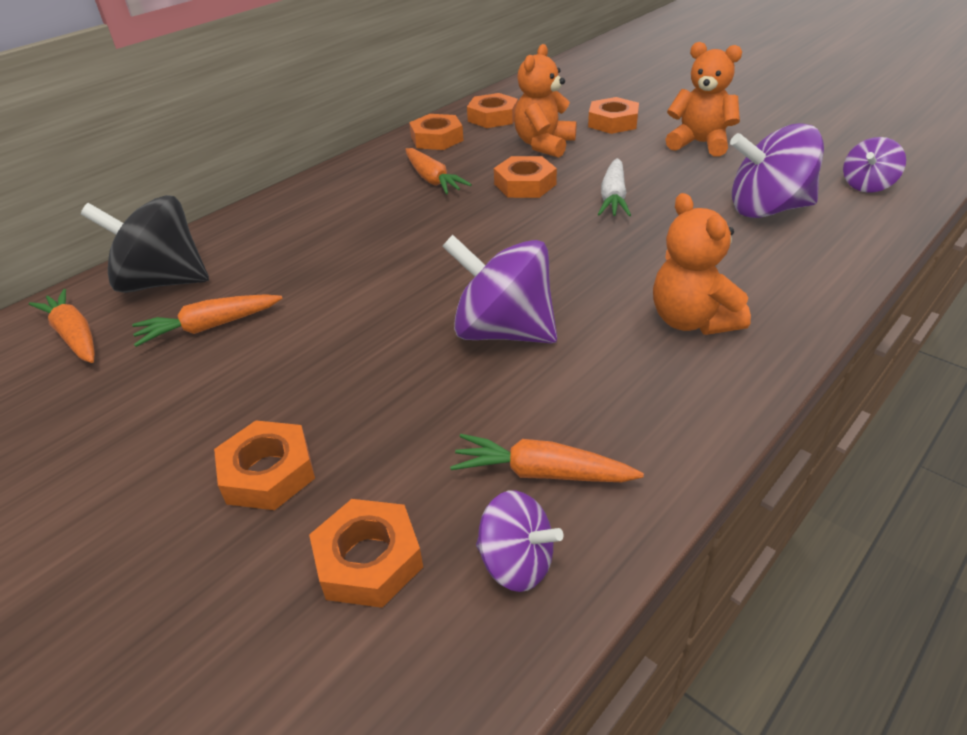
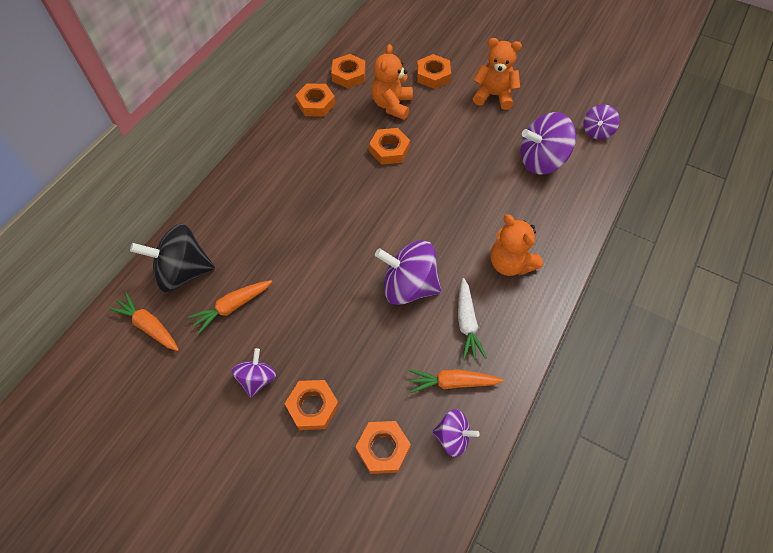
camera: 15 degrees left, 20 degrees up
orange carrot [405,148,472,194] -> none
white carrot [598,158,631,216] -> white carrot moved to [458,278,487,360]
none -> purple spinning top [232,348,276,398]

